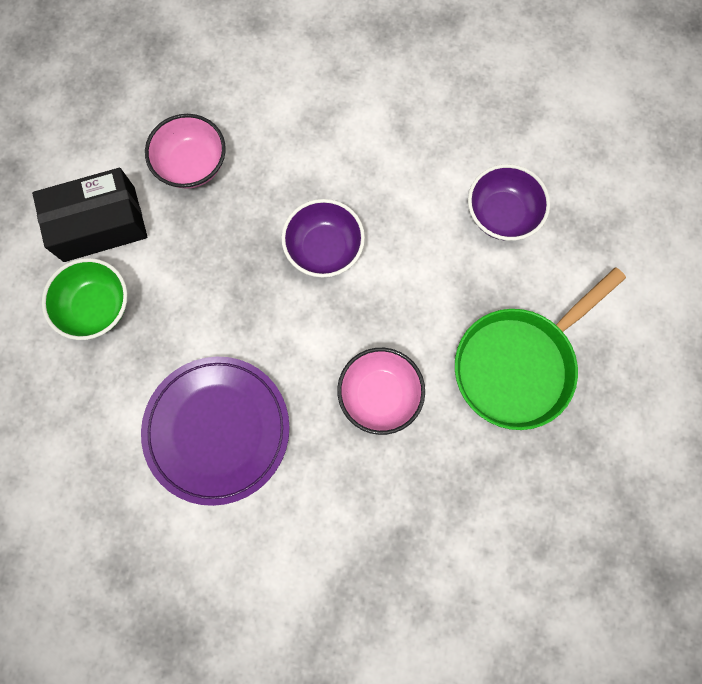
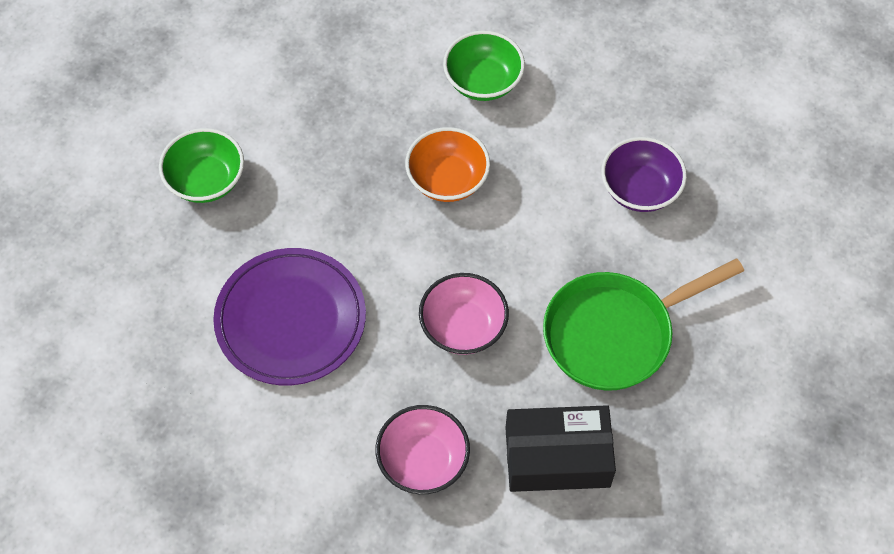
camera: 15 degrees right, 15 degrees down
black box [32,168,147,262] -> black box moved to [505,405,616,492]
pink bowl [145,114,226,189] -> pink bowl moved to [376,405,470,494]
purple bowl [281,199,365,278] -> orange bowl [405,127,490,202]
none -> green bowl [443,31,525,101]

